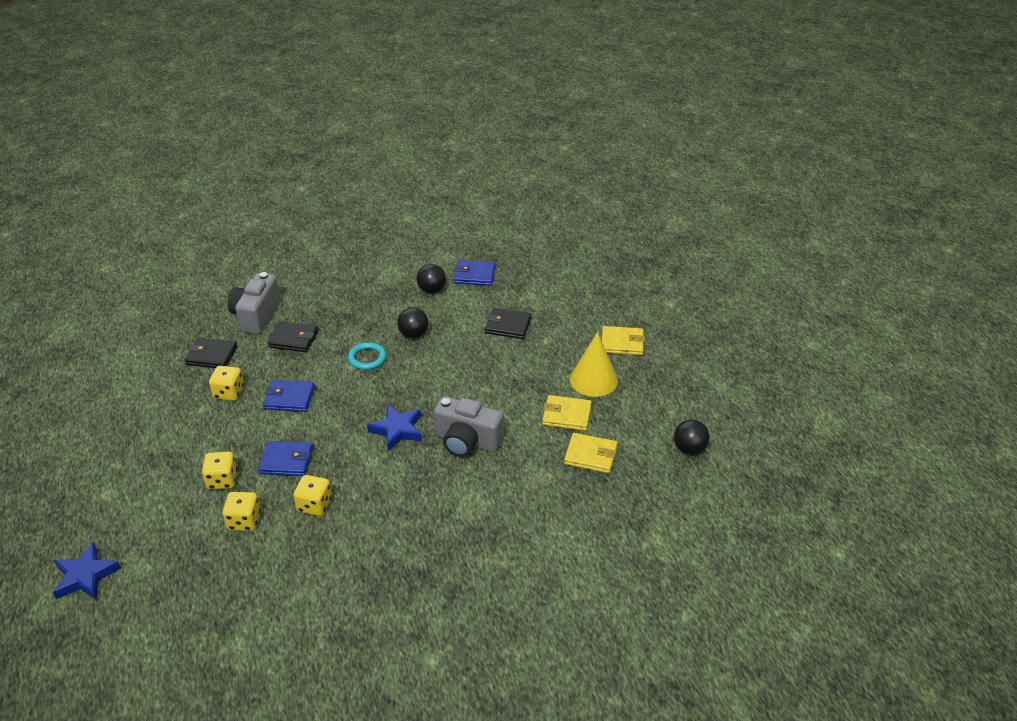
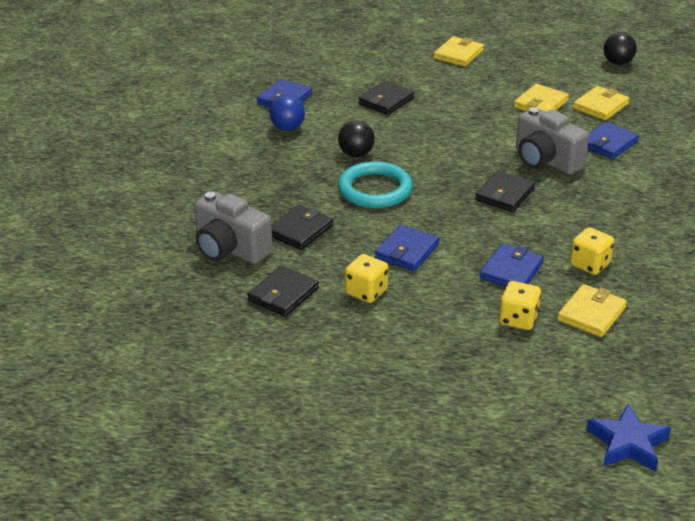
camera: 65 degrees left, 5 degrees down
yellow dice [223,492,261,531] -> yellow wallet [557,284,627,337]
turquoise ring [348,342,386,370] -> turquoise ring [338,161,412,208], size x1.61
blue star [367,404,422,451] -> black wallet [475,171,535,212]
black ball [417,264,446,293] -> blue ball [269,95,305,131]
grey camera [434,396,504,457] -> grey camera turned 90 degrees clockwise [516,107,589,175]
yellow cone [570,332,618,397] -> none
none -> blue wallet [588,122,639,159]

